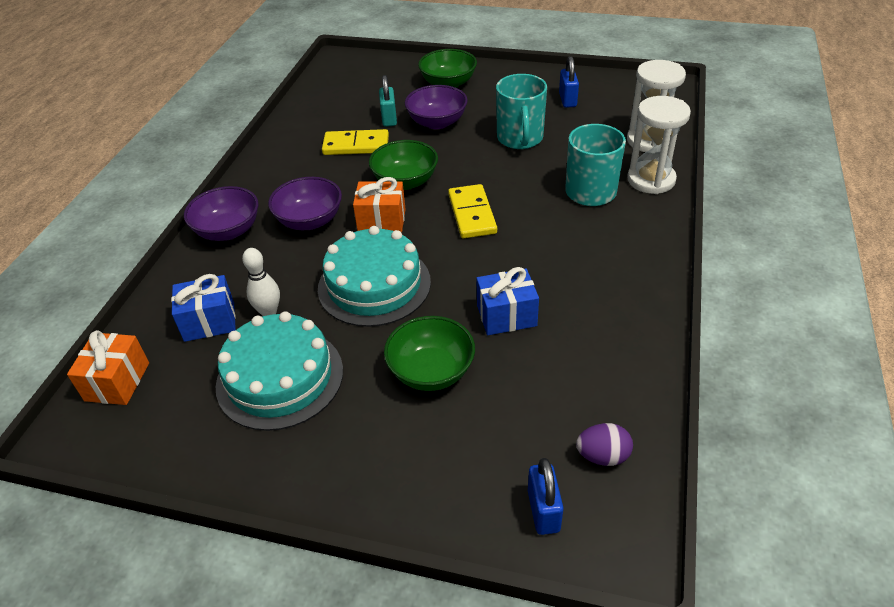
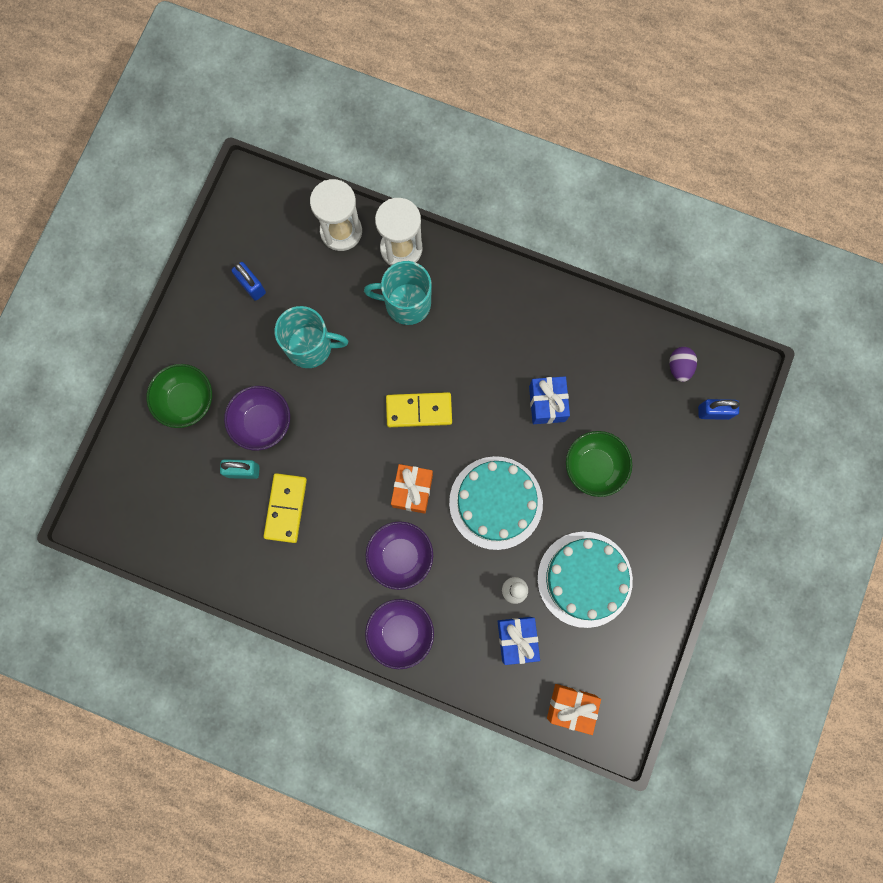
camera: 85 degrees left, 35 degrees up
green bowl [369,140,438,190] -> none
blue padlock [559,56,579,108] -> blue padlock turned 45 degrees clockwise [232,262,266,301]

